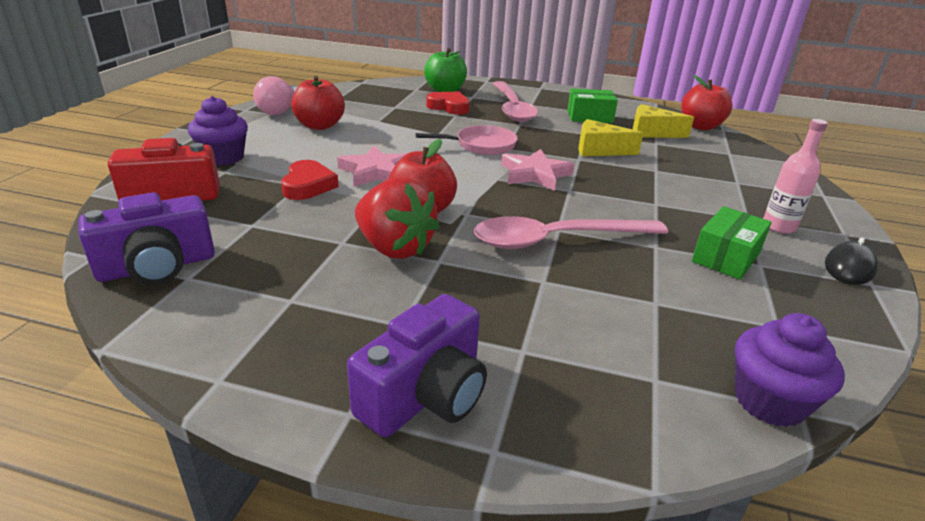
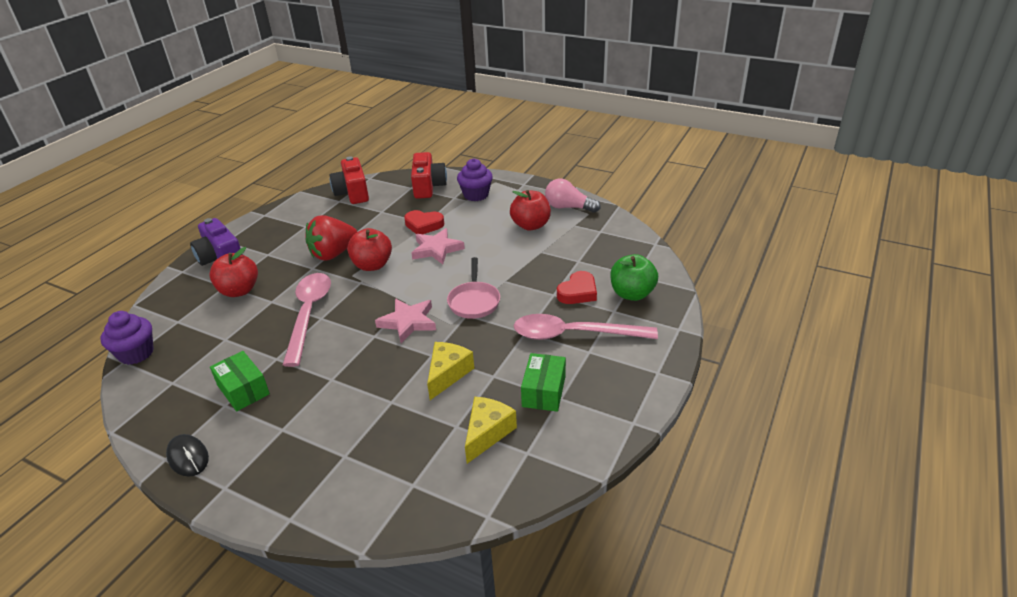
camera: 105 degrees right, 5 degrees up
purple camera [78,192,215,285] -> red camera [330,156,369,204]
red apple [681,75,733,131] -> red apple moved to [209,247,258,297]
pink bottle [763,119,828,234] -> none

